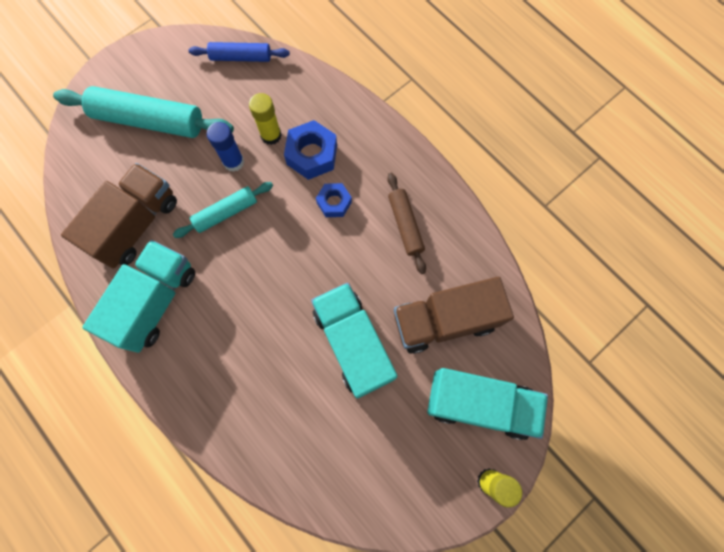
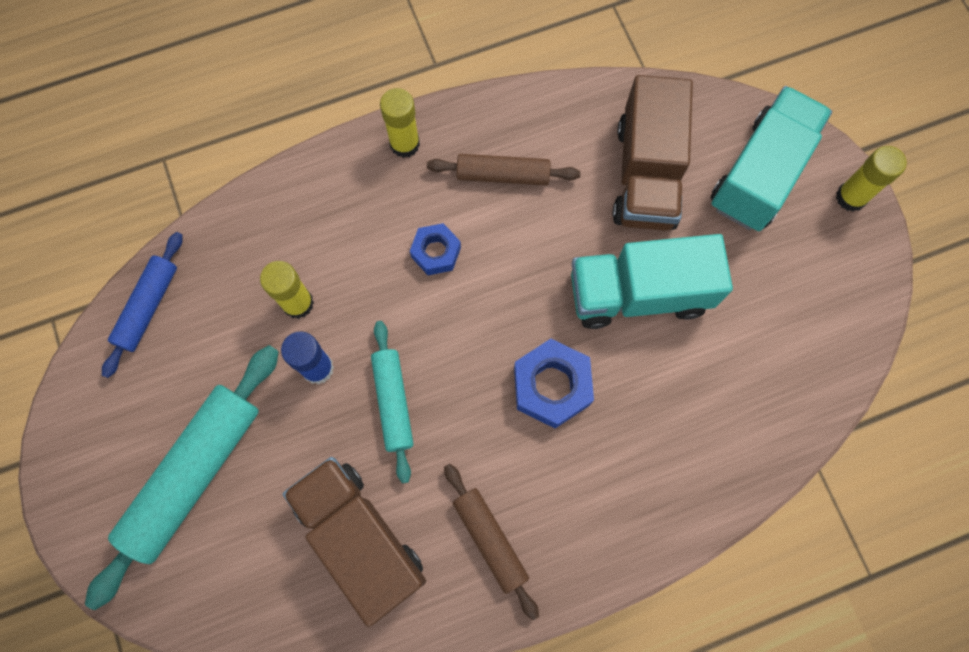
camera: 70 degrees left, 0 degrees up
turquoise truck [82,240,195,353] -> brown rolling pin [444,464,539,620]
blue nut [284,120,337,180] -> blue nut moved to [514,339,594,428]
none -> yellow glue stick [380,88,420,158]

